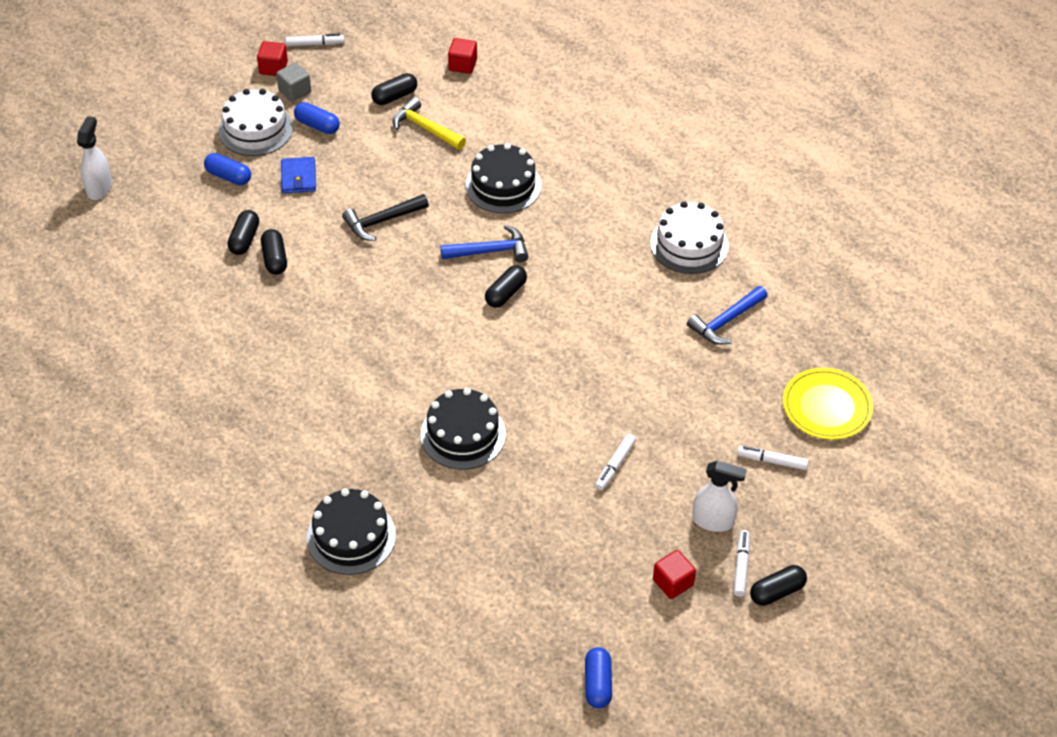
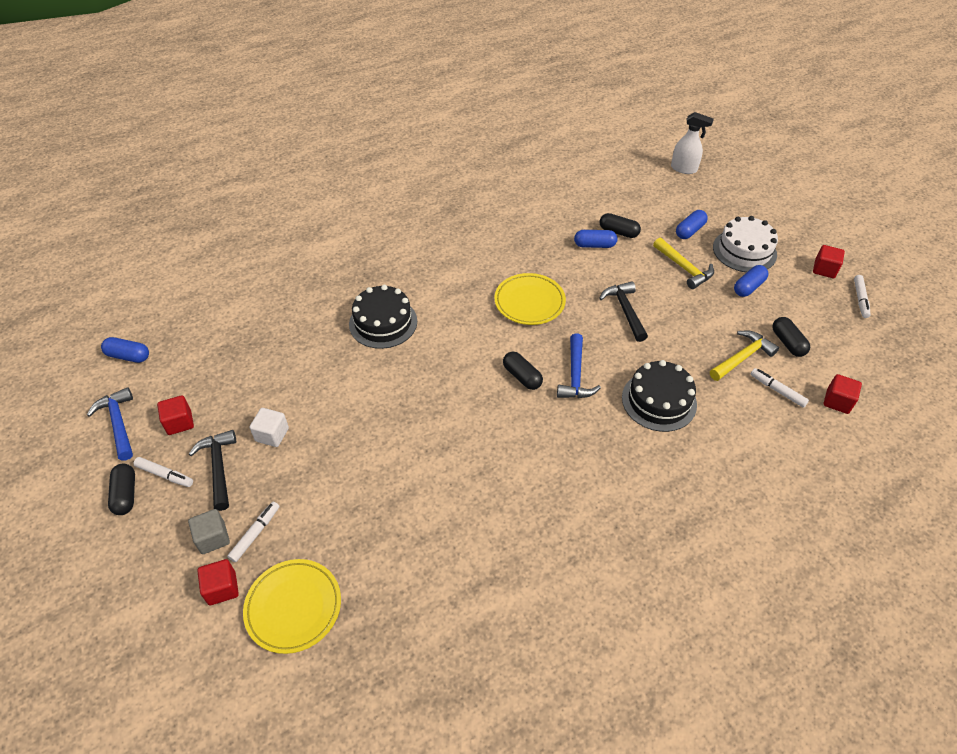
camera: 105 degrees right, 0 degrees up
black capsule [261,229,287,275] -> blue capsule [574,230,617,248]
grey cube [276,62,311,102] -> grey cube moved to [188,509,230,554]
blue wallet [281,157,316,193] -> yellow hammer [653,238,714,289]
black cake [307,488,396,575] -> none
white marker [595,434,636,490] -> white marker moved to [751,368,809,408]
white cake [650,201,729,274] -> none
blue hammer [687,286,768,345] -> blue hammer moved to [87,387,133,461]
white spray bottle [693,461,747,532] -> black hammer [189,430,236,511]
none -> red cube [198,559,239,605]
none -> white cube [249,408,289,447]
none -> yellow plate [494,273,566,325]

